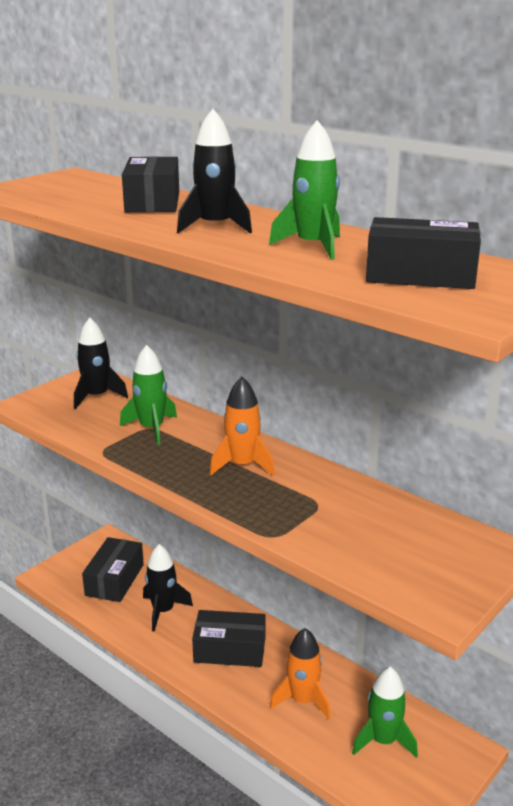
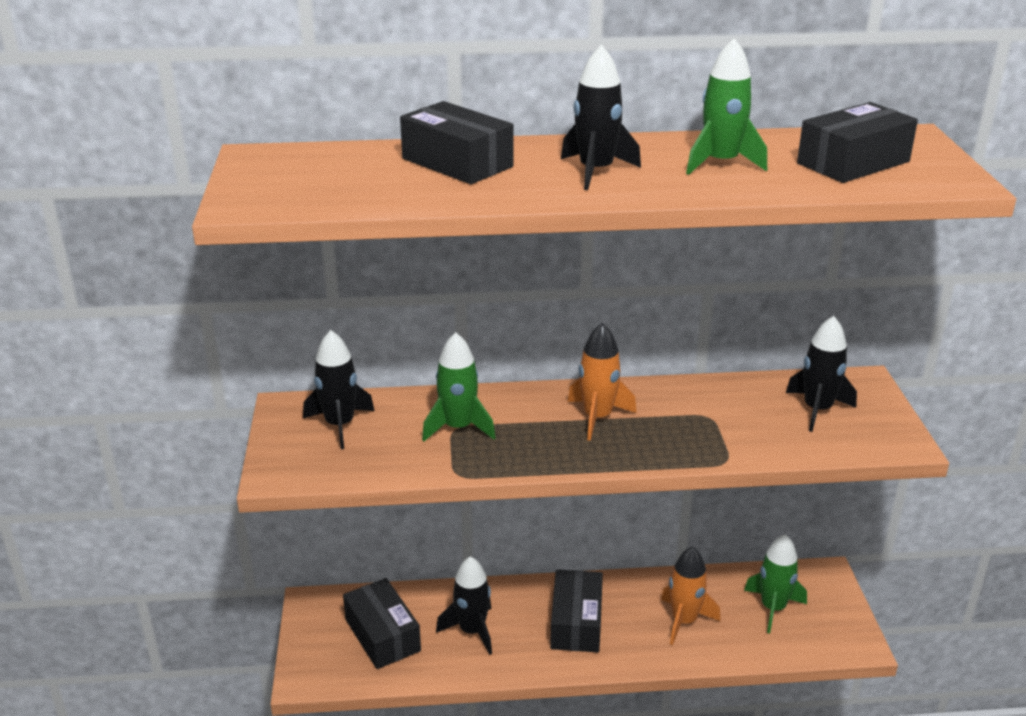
camera: 45 degrees left, 5 degrees up
black box [192,610,266,667] -> black box turned 45 degrees counterclockwise [550,569,603,652]
none -> black rocket [786,316,857,432]

